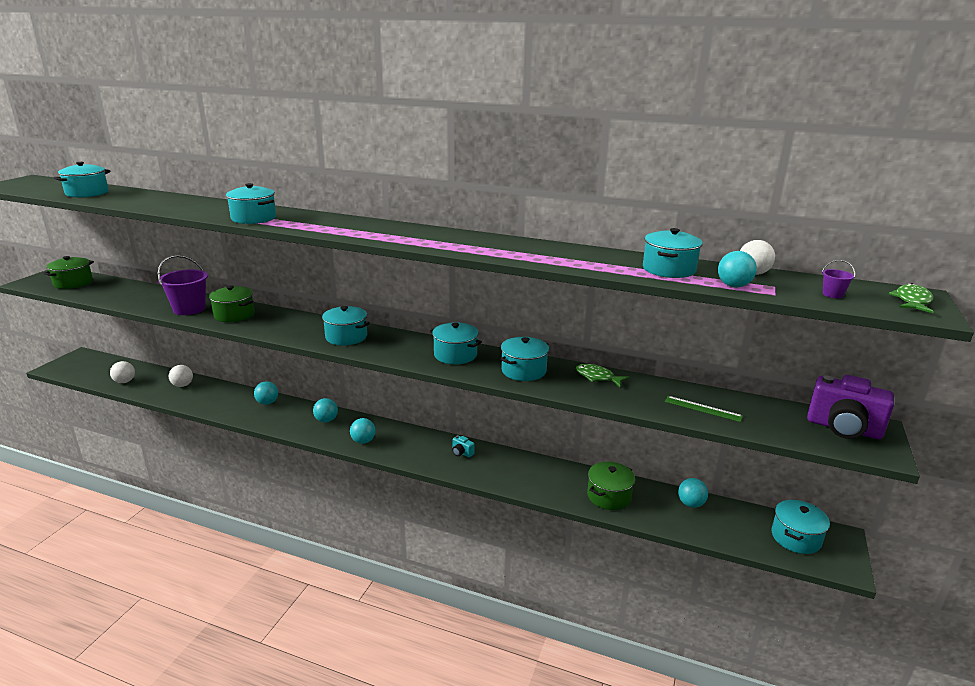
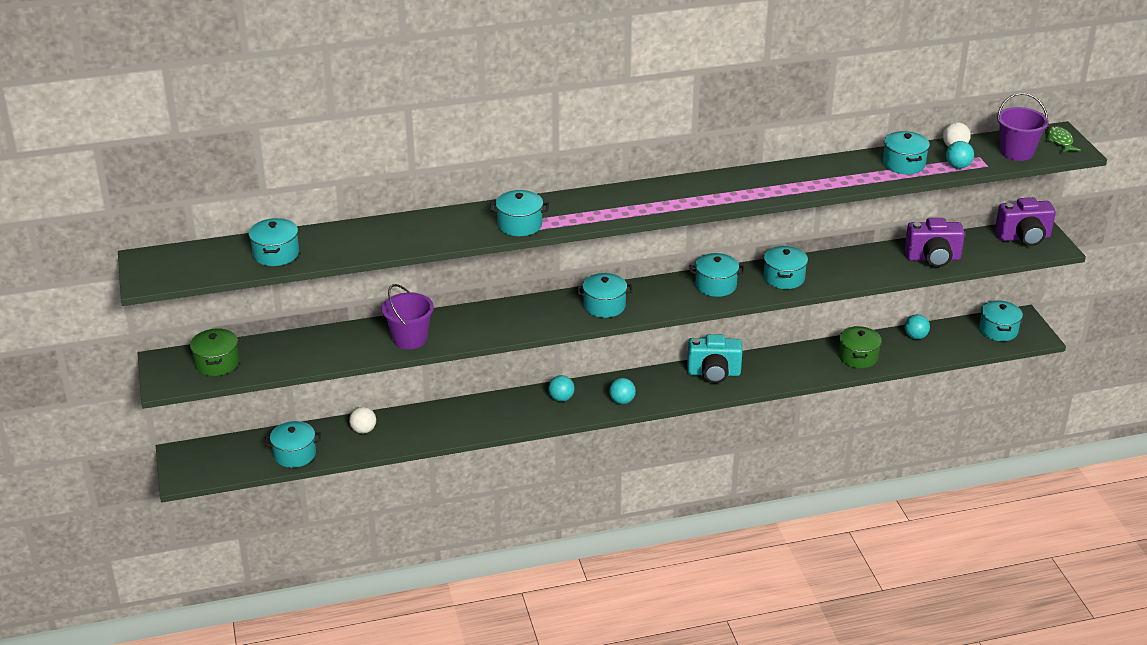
camera: 35 degrees left, 10 degrees up
white ball [110,361,135,383] -> turquoise pot [265,421,321,468]
green pot [209,285,255,322] -> none
turquoise ball [254,381,278,405] -> none
turquoise camera [452,435,474,457] -> turquoise camera [687,334,743,384], size x2.38
green fish [576,364,629,387] -> none
green ruler [665,396,743,422] -> purple camera [904,218,965,267]
purple bucket [822,260,855,298] -> purple bucket [997,93,1048,161], size x2.35

